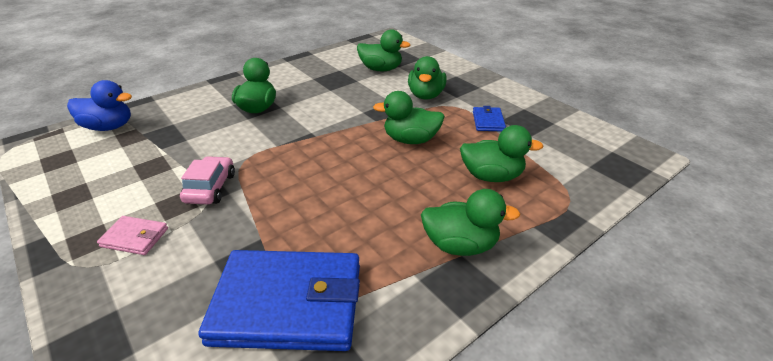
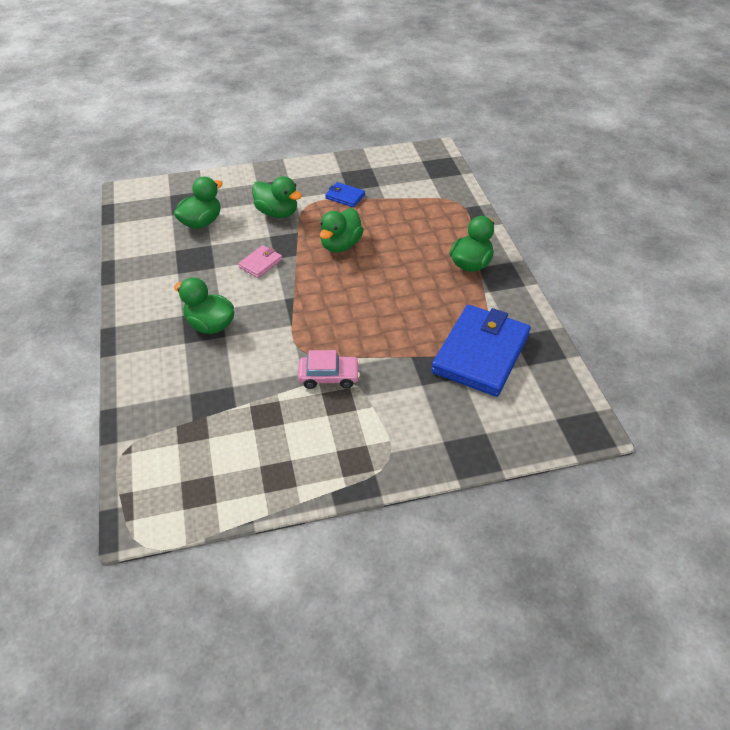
camera: 65 degrees left, 10 degrees up
blue duck [67,80,132,131] -> none
pink wallet [97,216,168,255] -> pink wallet moved to [238,245,283,278]
pink car [180,156,235,204] -> pink car turned 150 degrees clockwise [298,350,360,389]
green duck [460,125,543,182] -> none

